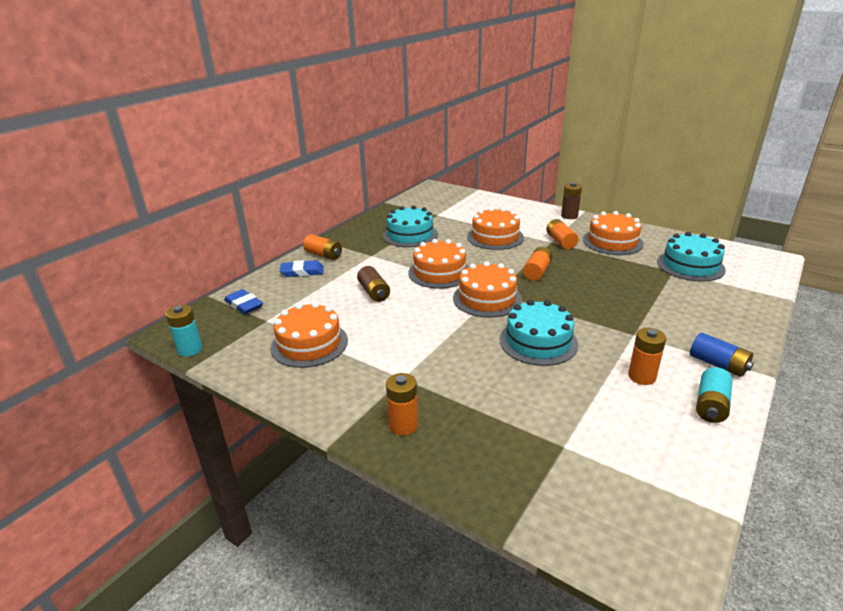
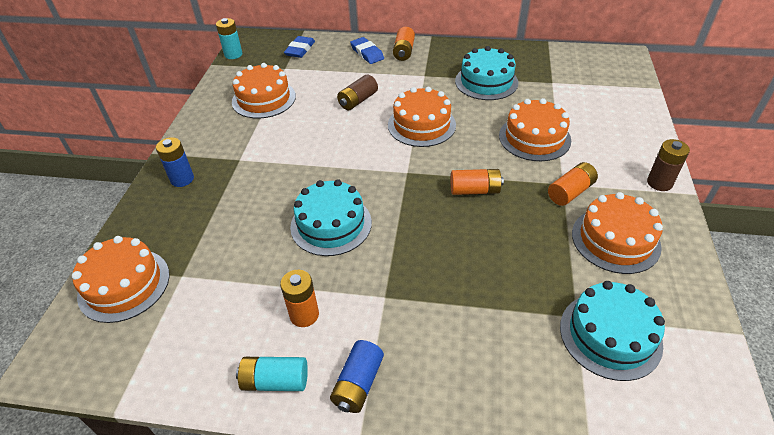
camera: 65 degrees right, 15 degrees up
orange battery [386,373,418,436] -> blue battery [156,137,194,187]
orange cake [453,261,522,318] -> orange cake moved to [72,236,169,323]

